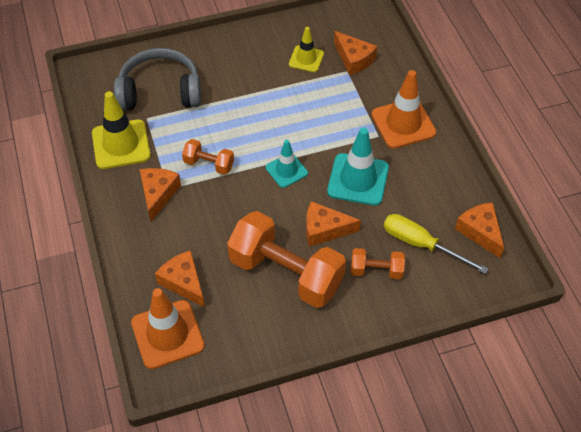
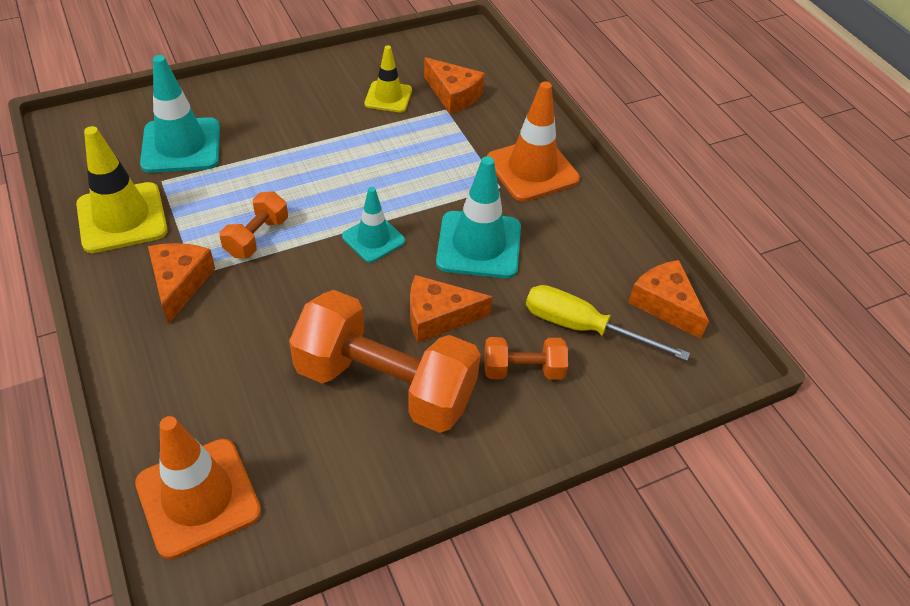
camera: 10 degrees left, 5 degrees down
grey headphones [114,48,201,111] -> turquoise traffic cone [140,55,220,173]
orange cheese [155,250,205,308] -> none
orange dumbbell [182,139,234,175] -> orange dumbbell turned 75 degrees counterclockwise [220,191,288,258]

